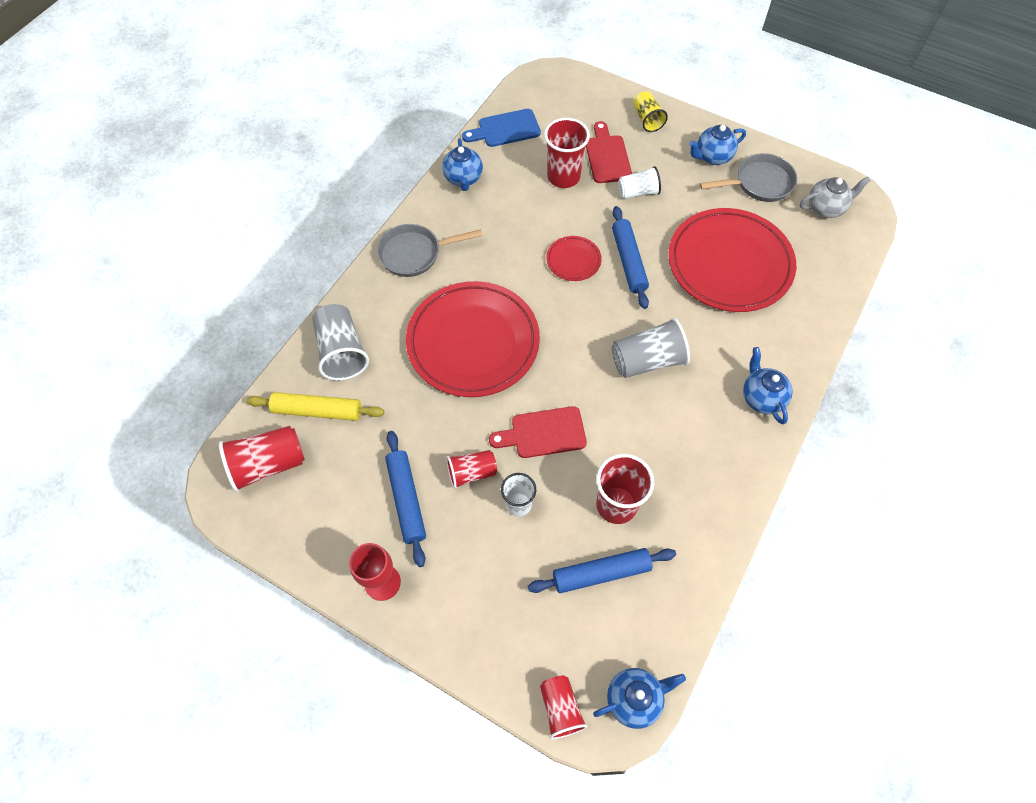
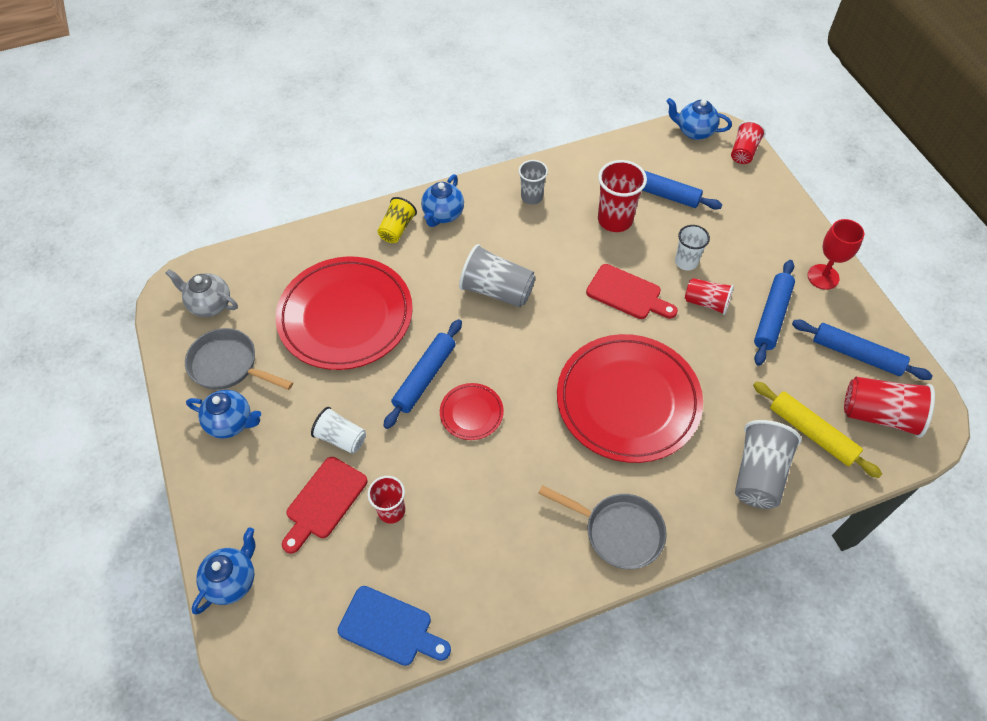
camera: 140 degrees left, 5 degrees down
blue teapot [442,138,483,191] -> blue teapot moved to [191,528,256,614]
red cup [544,118,590,188] -> red cup [368,476,405,524], size x0.64
yellow cup [633,91,668,132] -> yellow cup moved to [377,197,417,243]
none -> grey cup [519,160,548,205]
none -> blue rolling pin [792,320,933,380]

